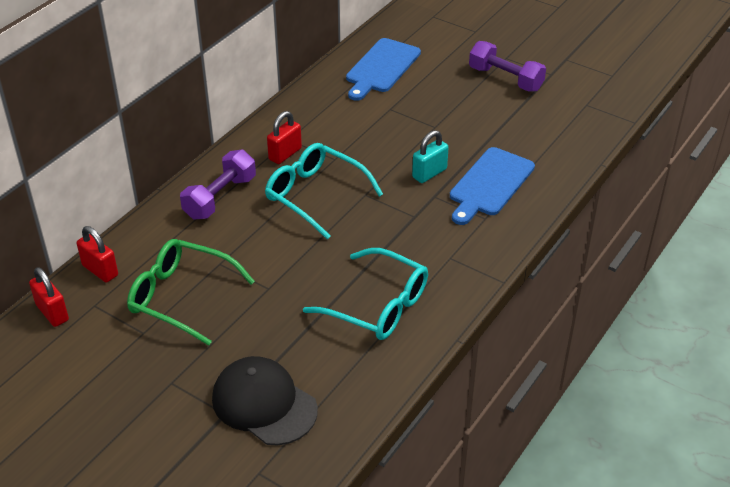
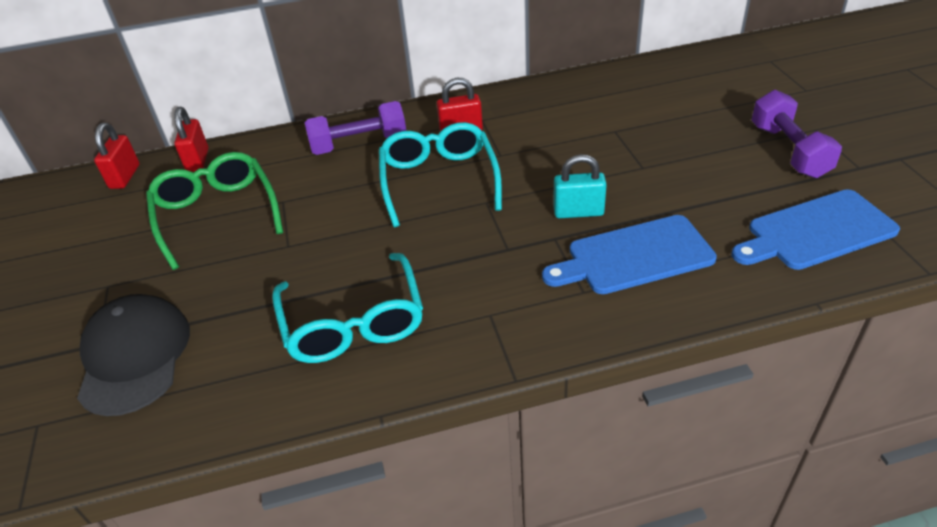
camera: 45 degrees right, 0 degrees up
blue cutting board [346,38,421,101] -> blue cutting board moved to [732,189,900,270]

